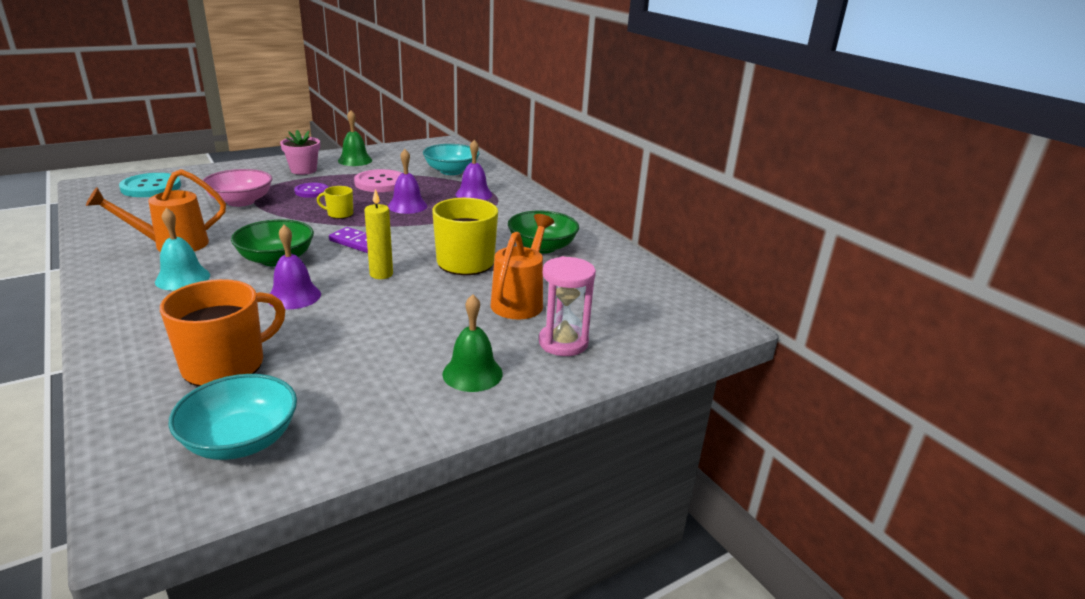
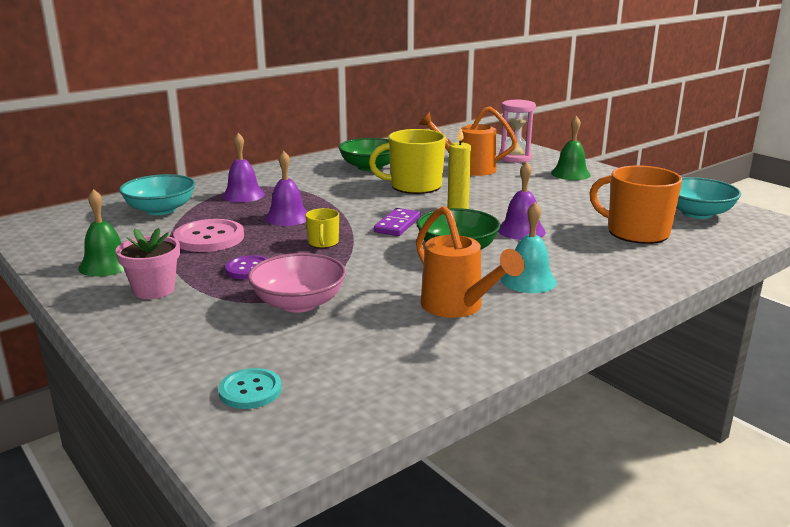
camera: 95 degrees left, 5 degrees down
turquoise button [119,173,181,197] -> turquoise button [218,368,282,409], size x0.61

